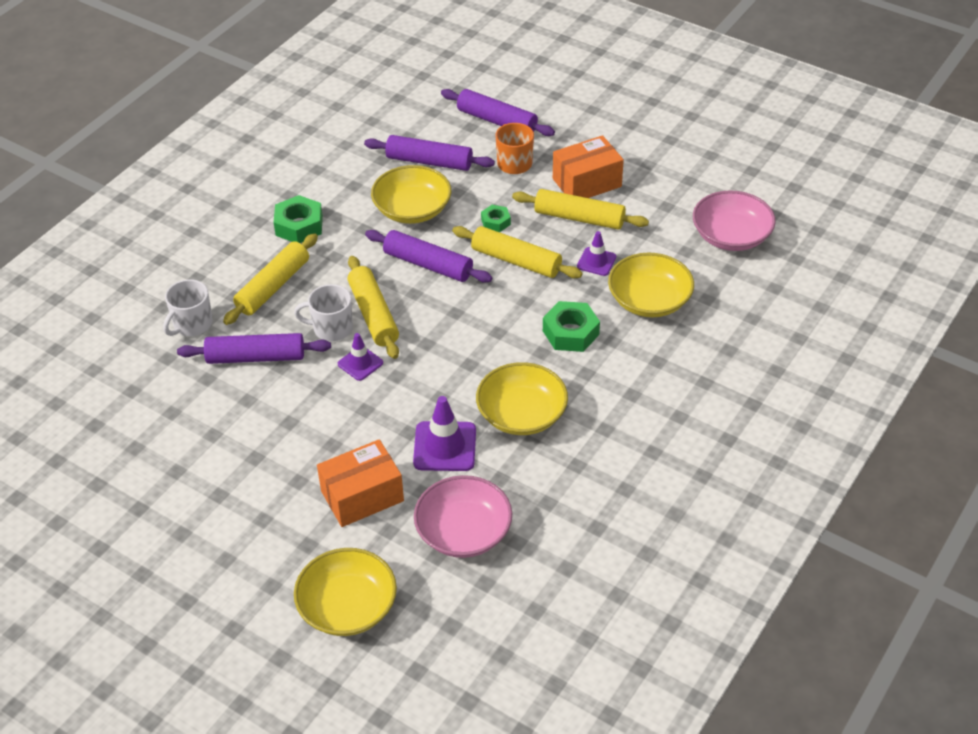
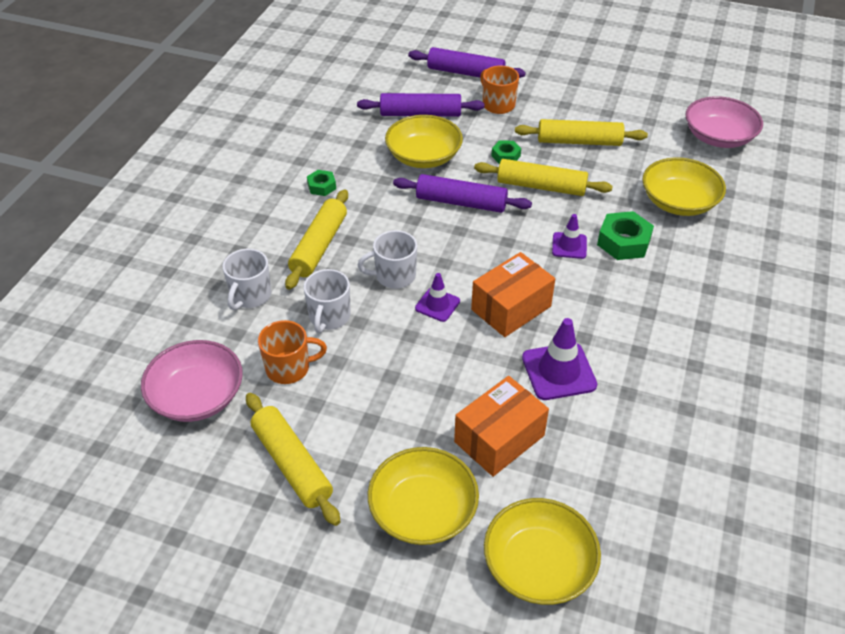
camera: 15 degrees left, 0 degrees up
purple rolling pin [177,333,331,364] -> white mug [304,269,351,333]
green nut [274,195,323,243] -> green nut [307,170,336,196], size x0.58
yellow rolling pin [348,256,399,359] -> yellow rolling pin moved to [246,393,340,526]
pink bowl [414,475,512,558] -> pink bowl moved to [141,340,243,422]
yellow bowl [476,362,568,435] -> yellow bowl moved to [368,447,479,545]
orange box [553,135,624,198] -> orange box moved to [471,252,555,337]
purple traffic cone [577,231,616,276] -> purple traffic cone moved to [552,214,587,259]
none -> orange mug [258,320,327,384]

